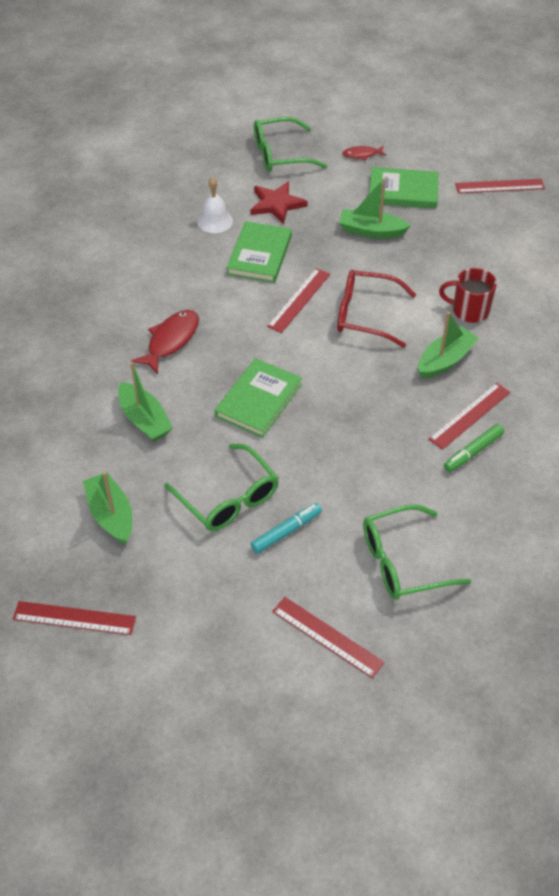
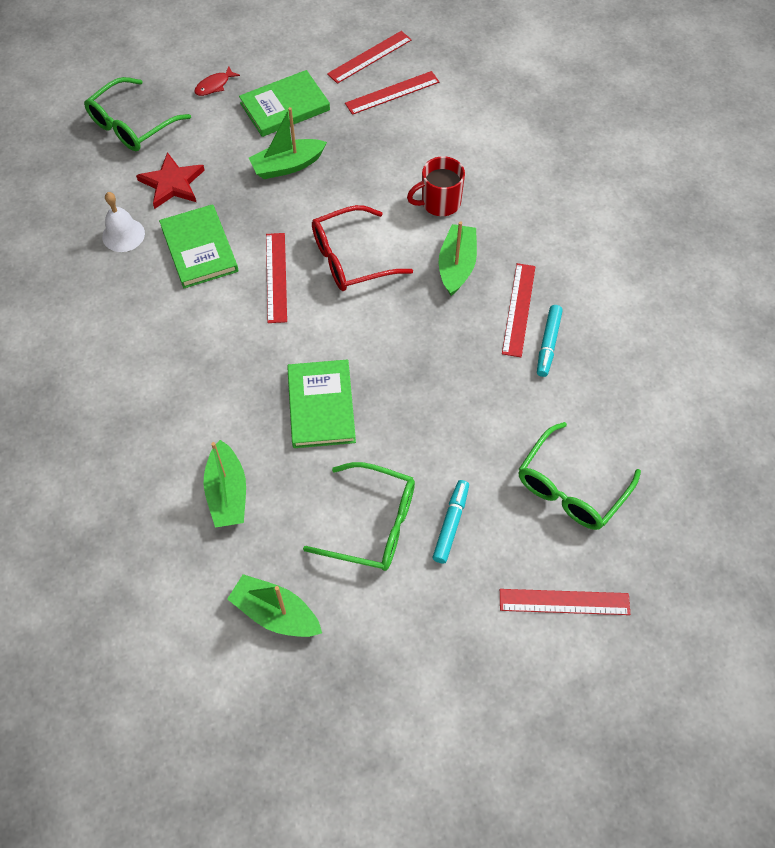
camera: 35 degrees left, 10 degrees up
red ruler [13,601,136,635] -> red ruler moved to [345,71,439,115]
green boat [118,361,173,442] -> green boat turned 60 degrees clockwise [204,440,246,528]
red fish [131,310,199,374] -> none
green marker [444,424,504,472] -> turquoise marker [537,305,563,377]

